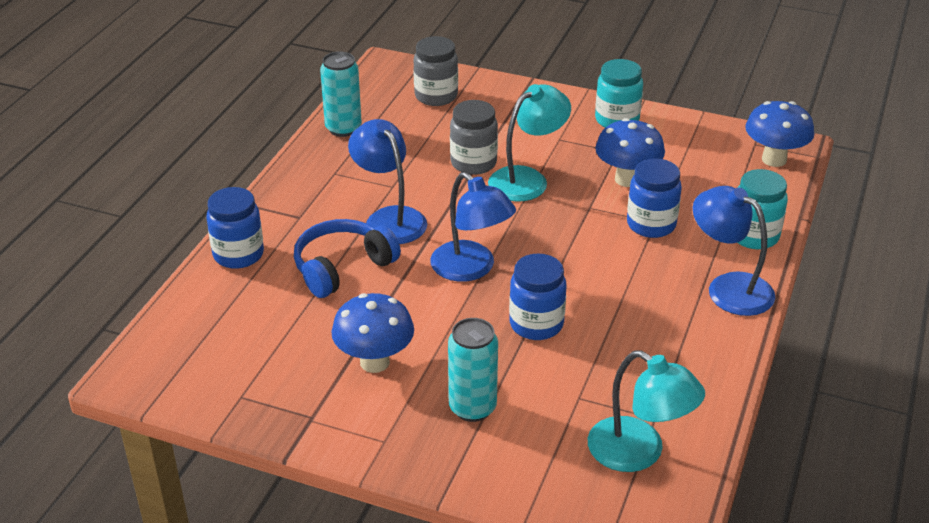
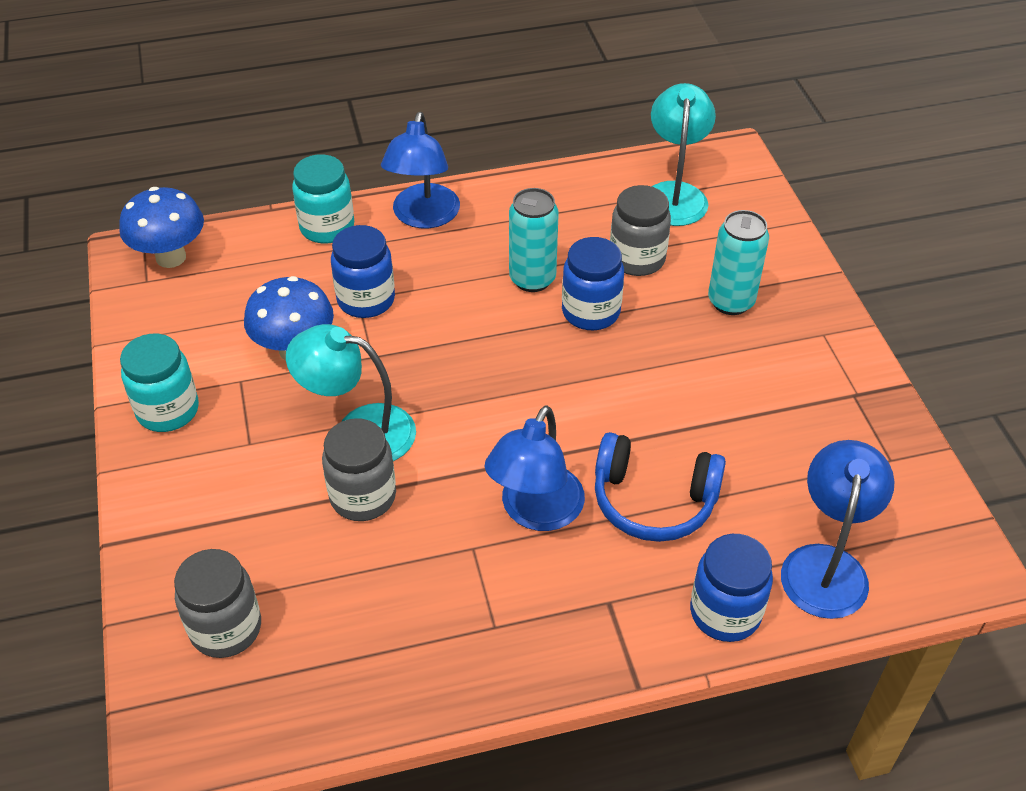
camera: 125 degrees left, 10 degrees up
turquoise can [320,51,362,137] -> turquoise can moved to [509,188,559,292]
blue mushroom [331,293,414,373] -> none
blue lamp [430,172,516,282] -> blue lamp moved to [781,440,894,619]
none -> grey jar [610,185,671,276]

